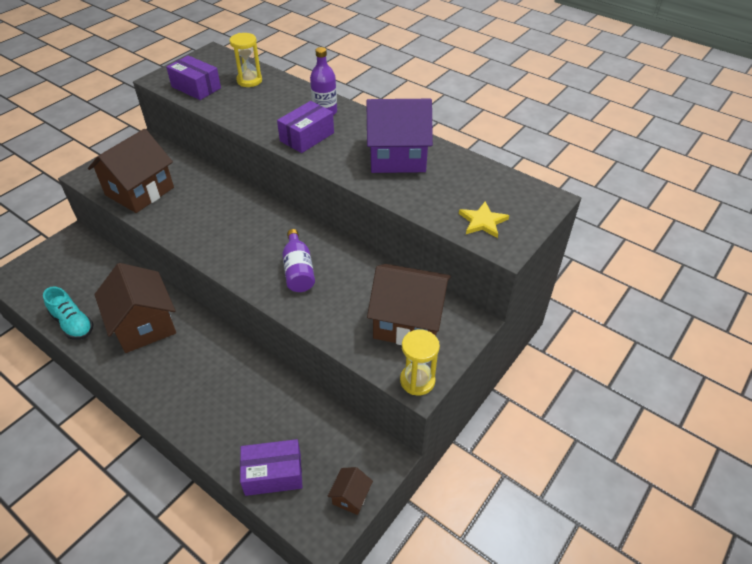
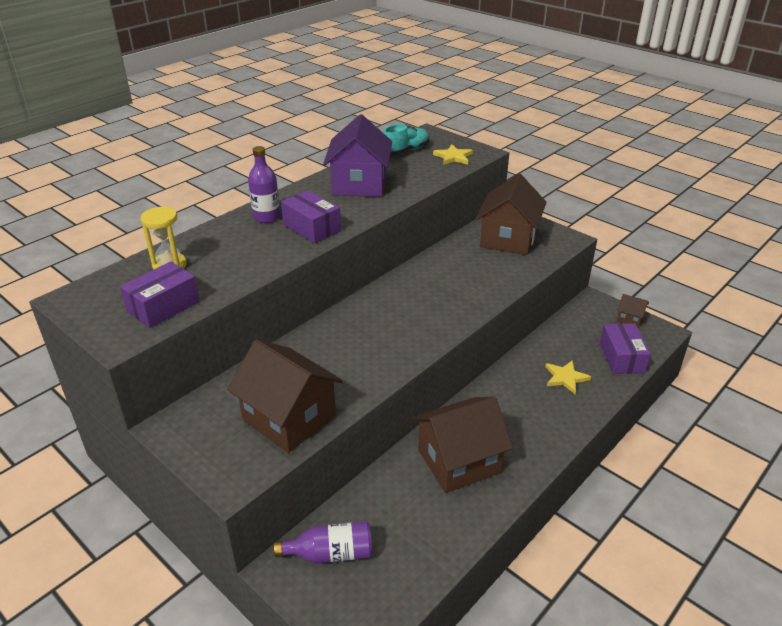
camera: 85 degrees left, 10 degrees down
turquoise shoe [43,286,94,340] -> turquoise shoe moved to [383,124,429,155]
purple bottle [282,229,315,292] -> purple bottle moved to [274,521,372,564]
yellow hourglass [400,330,440,395] -> none
none -> yellow star [545,360,591,394]

